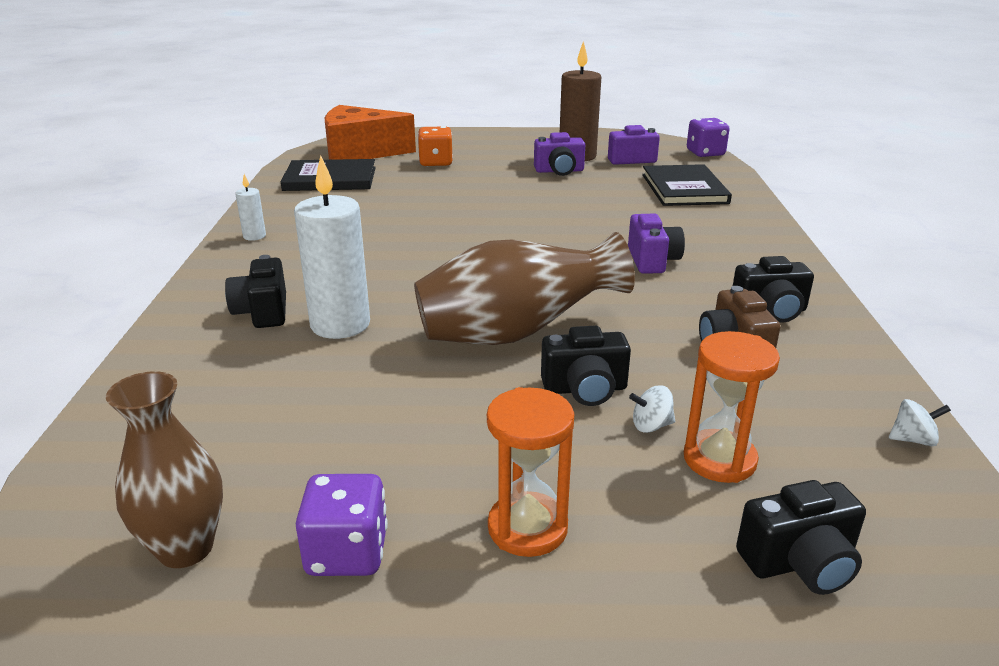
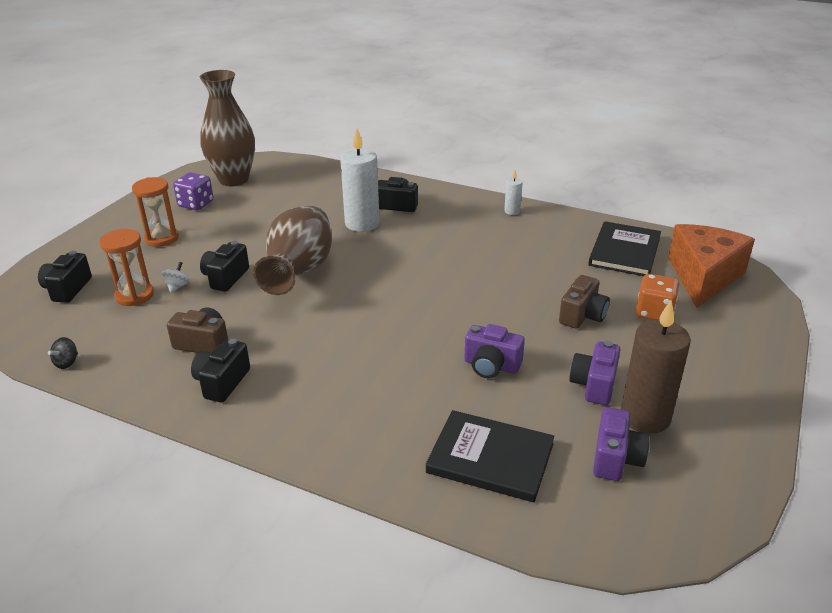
camera: 115 degrees right, 5 degrees up
brown vase [106,371,223,568] -> brown vase [200,70,255,186], size x1.55
purple camera [628,214,685,274] -> purple camera moved to [464,324,525,378]
purple dice [687,118,730,157] -> none
white spinning top [889,399,951,446] -> black spinning top [48,337,78,369]
none -> brown camera [559,275,610,329]

